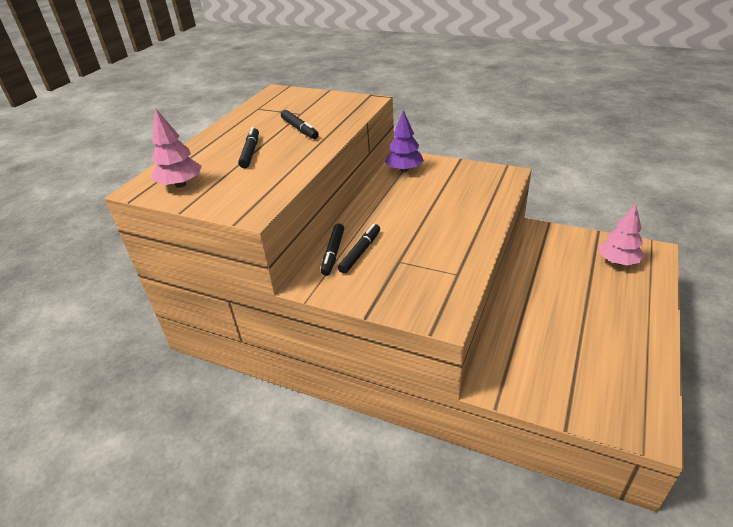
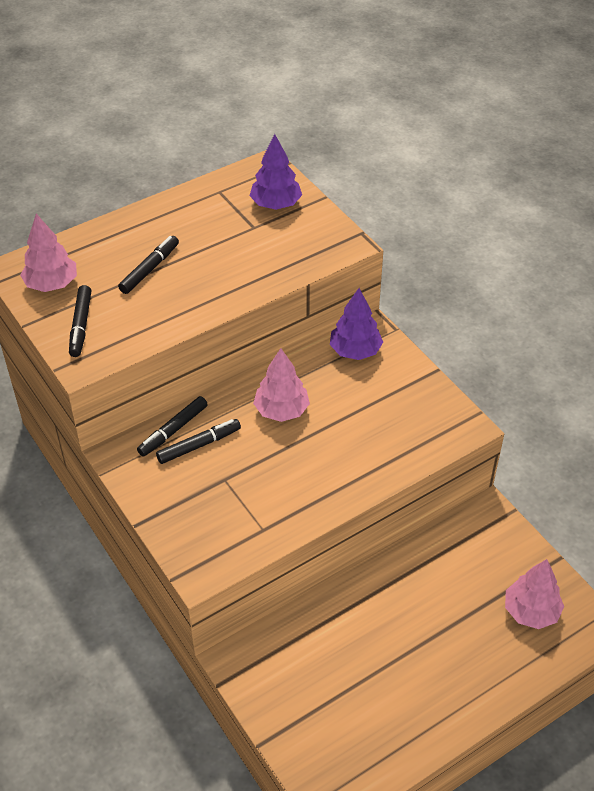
camera: 30 degrees right, 10 degrees up
black marker [281,110,319,139] -> black marker moved to [69,285,92,357]
none -> purple tree [250,134,302,210]
none -> pink tree [253,348,310,422]

